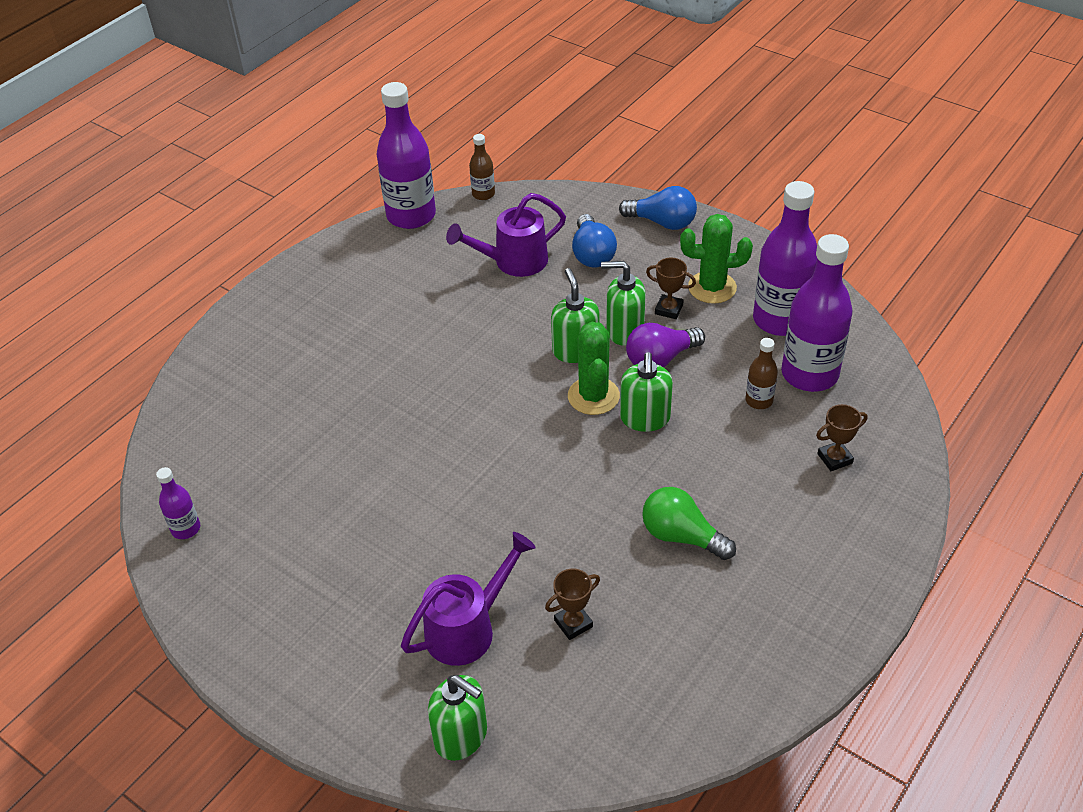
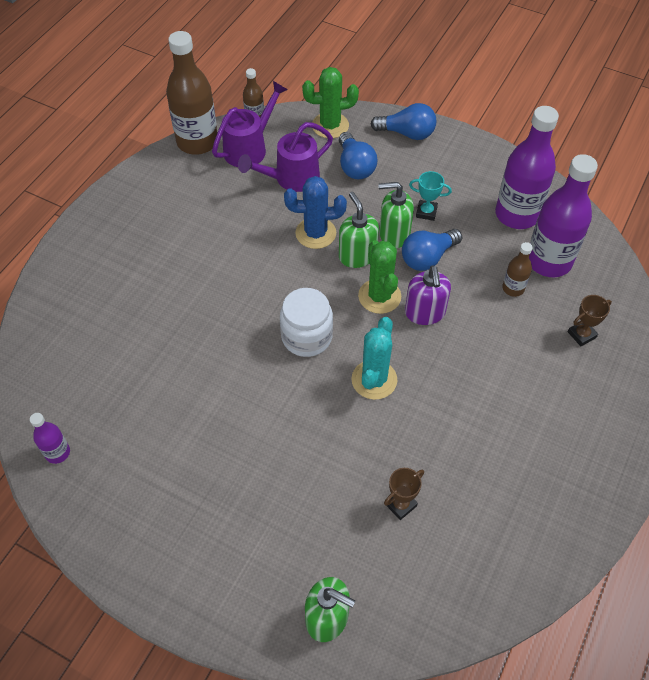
camera: 10 degrees left, 10 degrees up
purple bottle [377,82,436,229] -> brown bottle [166,31,217,155]
purple watering can [401,532,536,666] -> purple watering can moved to [212,81,288,167]
green soap dispenser [620,352,673,432] -> purple soap dispenser [405,265,451,325]
purple light bulb [626,323,705,367] -> blue light bulb [402,229,462,271]
green light bulb [642,487,736,560] -> none
brown trophy [646,258,696,319] -> turquoise trophy [409,171,452,221]
green cactus [680,214,753,304] -> green cactus moved to [302,67,359,138]
none -> white jar [280,288,333,357]
none -> blue cactus [284,176,347,249]
none -> turquoise cactus [351,317,397,400]

